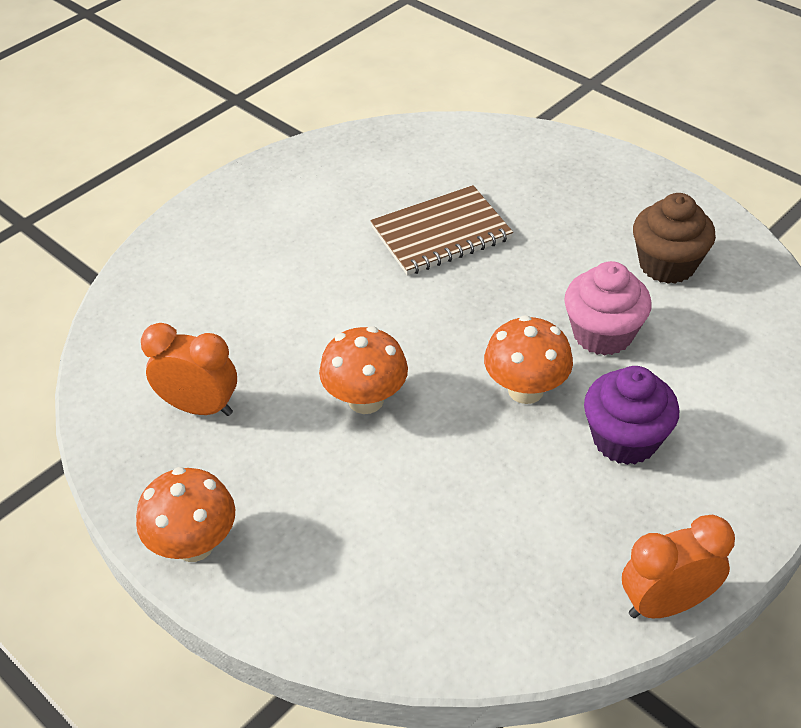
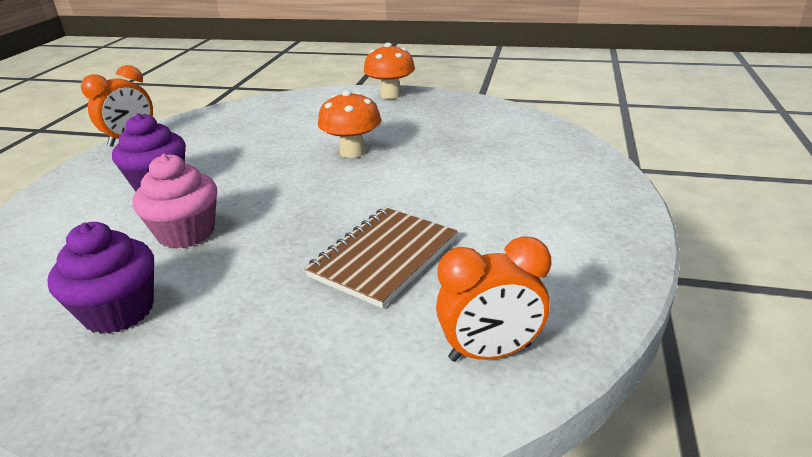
camera: 150 degrees right, 15 degrees down
orange clock [141,323,237,416] -> orange clock moved to [436,236,551,362]
orange mushroom [484,315,573,404] -> none
brown cupcake [633,193,716,284] -> purple cupcake [47,222,154,334]

